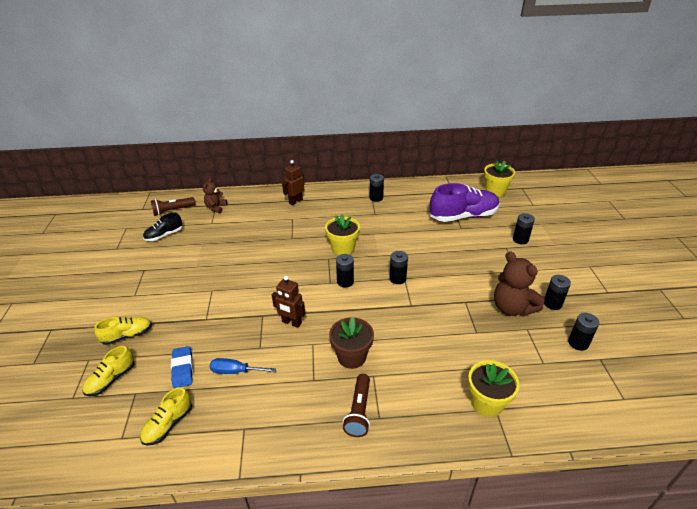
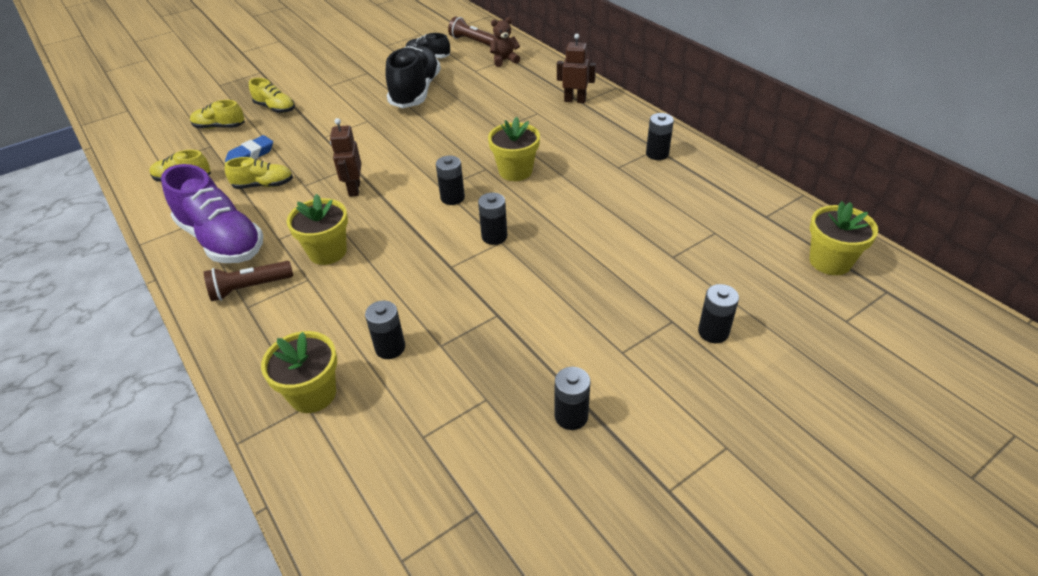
camera: 60 degrees right, 5 degrees up
blue screwdriver [210,358,276,374] -> yellow shoe [225,157,293,189]
brown flower pot [329,316,374,369] -> yellow flower pot [287,194,348,265]
purple shoe [430,183,500,222] -> purple shoe moved to [161,164,263,263]
brown teddy bear [494,251,545,317] -> none
black battery [568,313,599,351] -> black battery moved to [365,300,405,359]
none -> black shoe [385,46,441,108]

